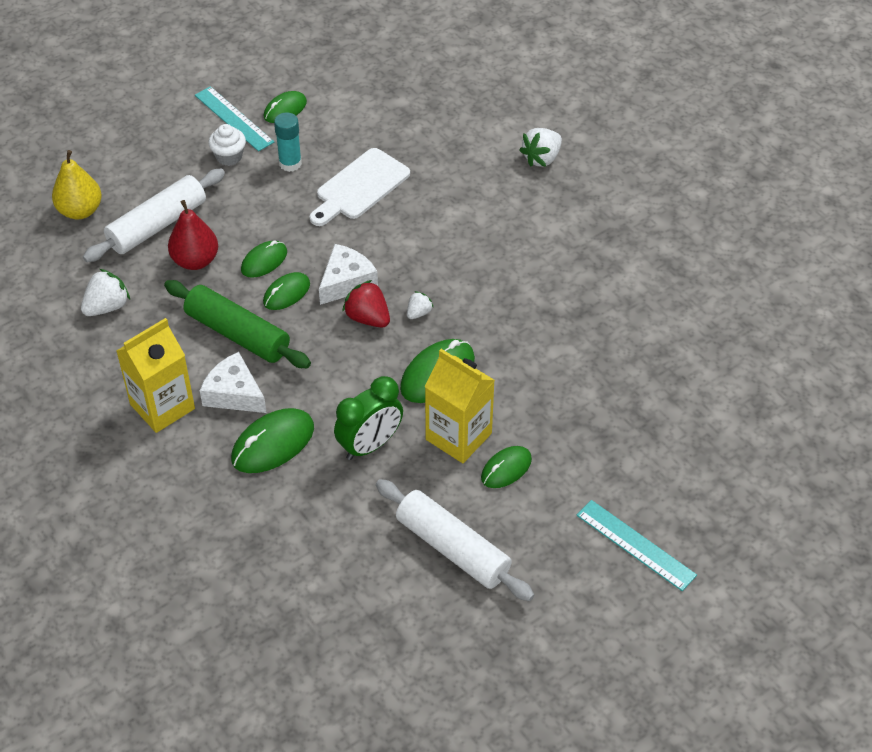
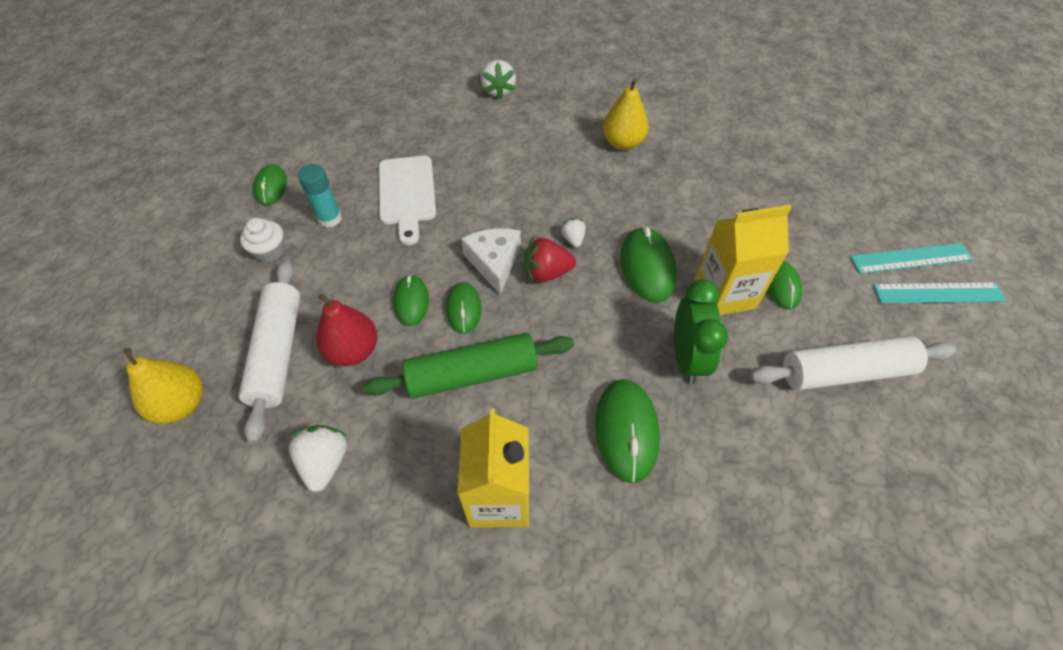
camera: 50 degrees left, 5 degrees up
turquoise ruler [195,86,274,151] -> turquoise ruler moved to [873,282,1007,304]
white cheese [200,352,267,413] -> none
none -> yellow pear [603,78,649,150]

